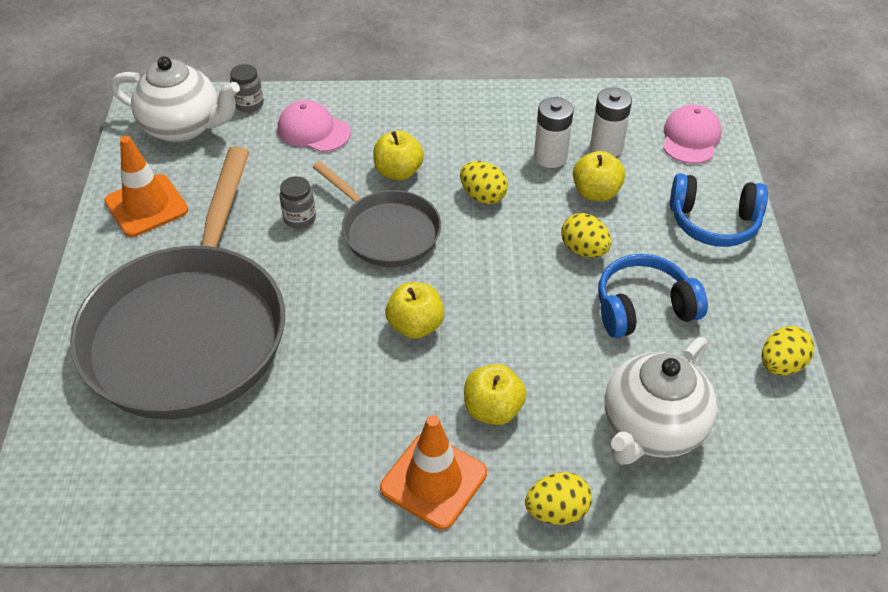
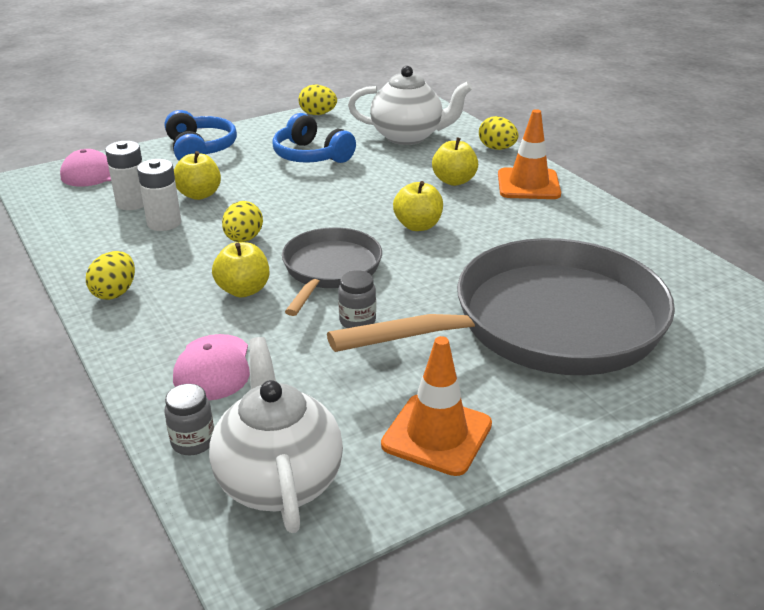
camera: 120 degrees left, 15 degrees down
yellow egg [561,213,612,258] -> yellow egg moved to [86,251,135,300]

